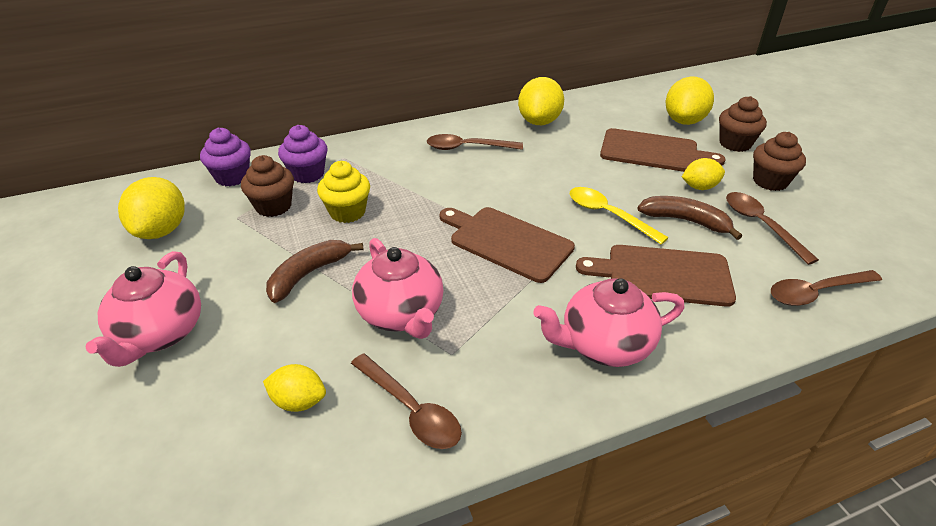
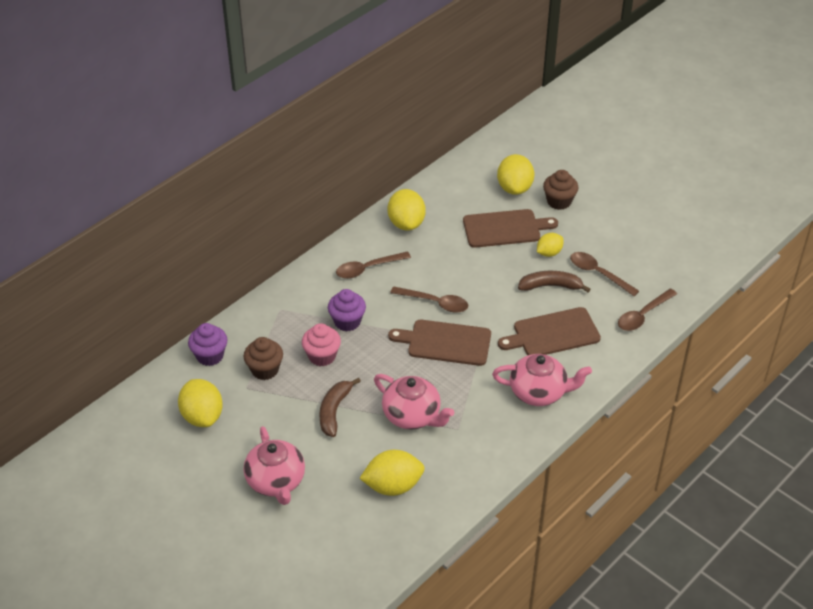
camera: 25 degrees left, 5 degrees up
yellow lemon [263,364,326,412] -> yellow lemon [359,450,425,496], size x1.65
purple cupcake [278,125,327,183] -> purple cupcake moved to [328,289,366,331]
yellow cupcake [317,161,370,223] -> pink cupcake [302,323,341,366]
brown spoon [351,353,462,449] -> brown spoon moved to [390,286,468,313]
pink teapot [533,278,684,367] -> pink teapot turned 135 degrees counterclockwise [492,354,592,406]
yellow spoon [570,187,668,244] -> none
brown cupcake [753,132,806,191] -> none

